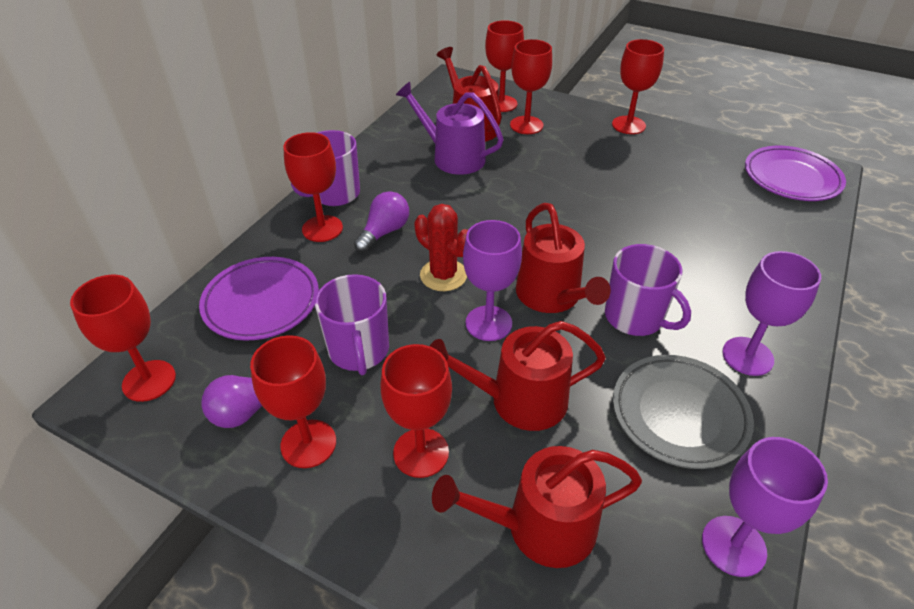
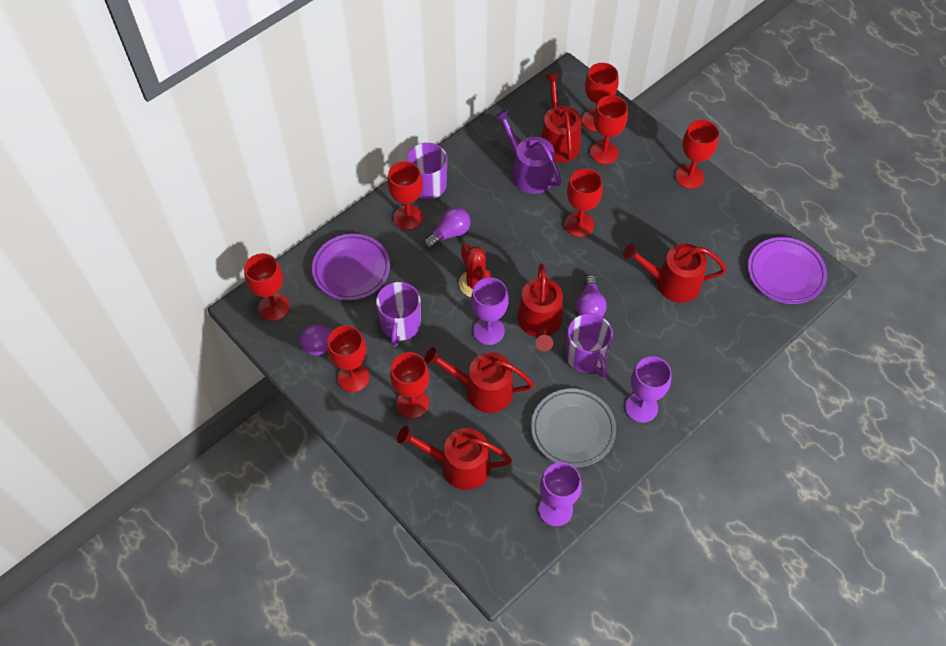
camera: 20 degrees right, 15 degrees up
none -> red goblet [565,168,603,237]
none -> purple light bulb [576,275,607,317]
none -> red watering can [623,243,727,303]

